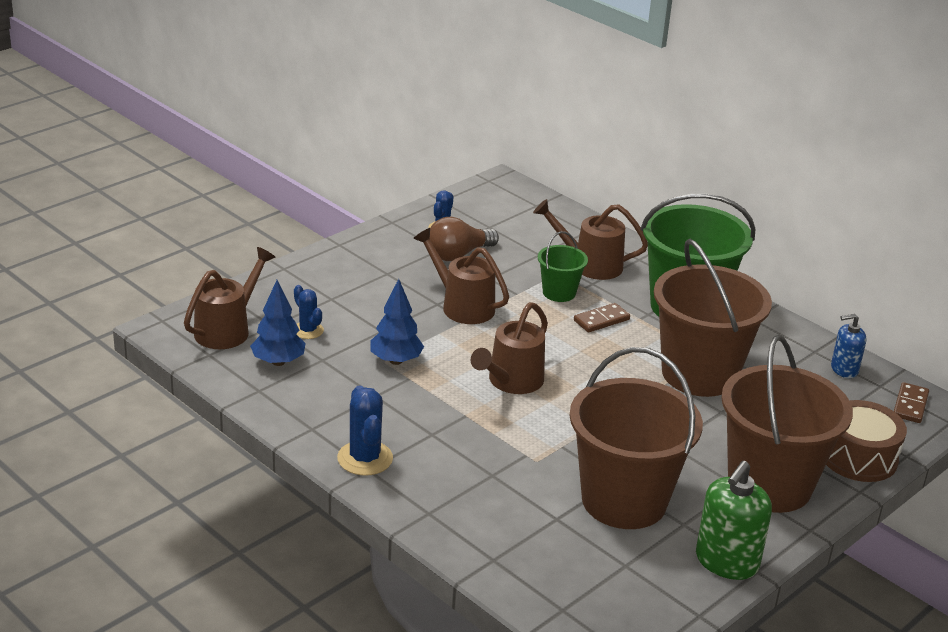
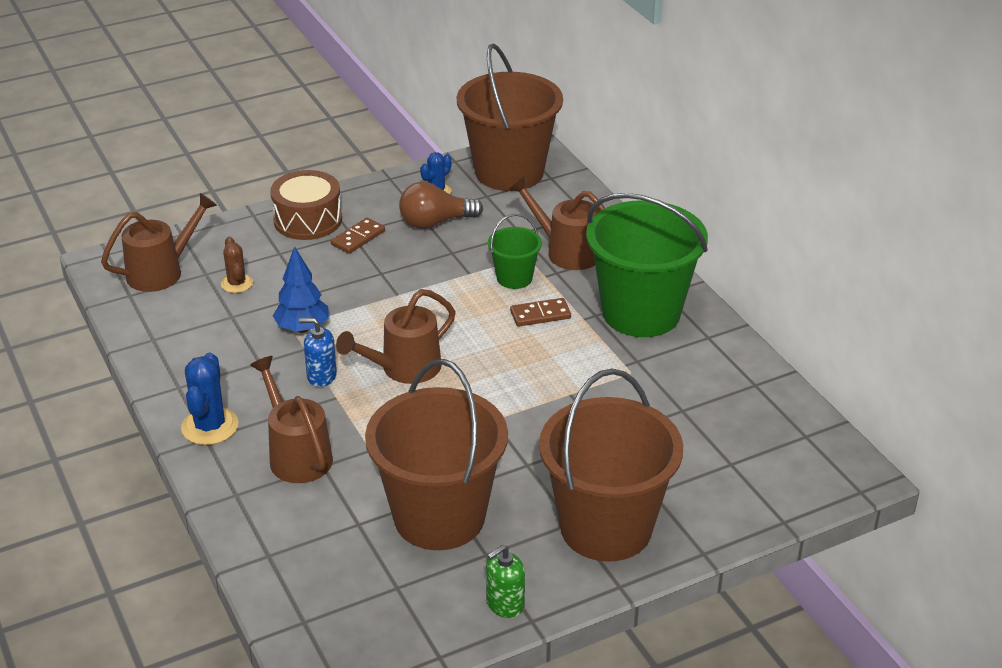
camera: 20 degrees right, 5 degrees up
blue tree [250,280,306,366] -> none
blue cactus [294,285,324,339] -> brown cactus [221,236,253,293]
brown watering can [413,228,509,324] -> brown watering can moved to [250,356,333,483]
brown bucket [654,239,772,397] -> brown bucket moved to [457,43,563,191]
green soap dispenser [696,461,772,580] -> green soap dispenser [486,545,525,618], size x0.61
brown drum [826,400,907,482] -> brown drum moved to [270,170,342,240]
blue soap dispenser [831,314,866,378] -> blue soap dispenser moved to [299,318,337,387]
brown domino [894,382,929,423] -> brown domino moved to [331,218,385,254]

